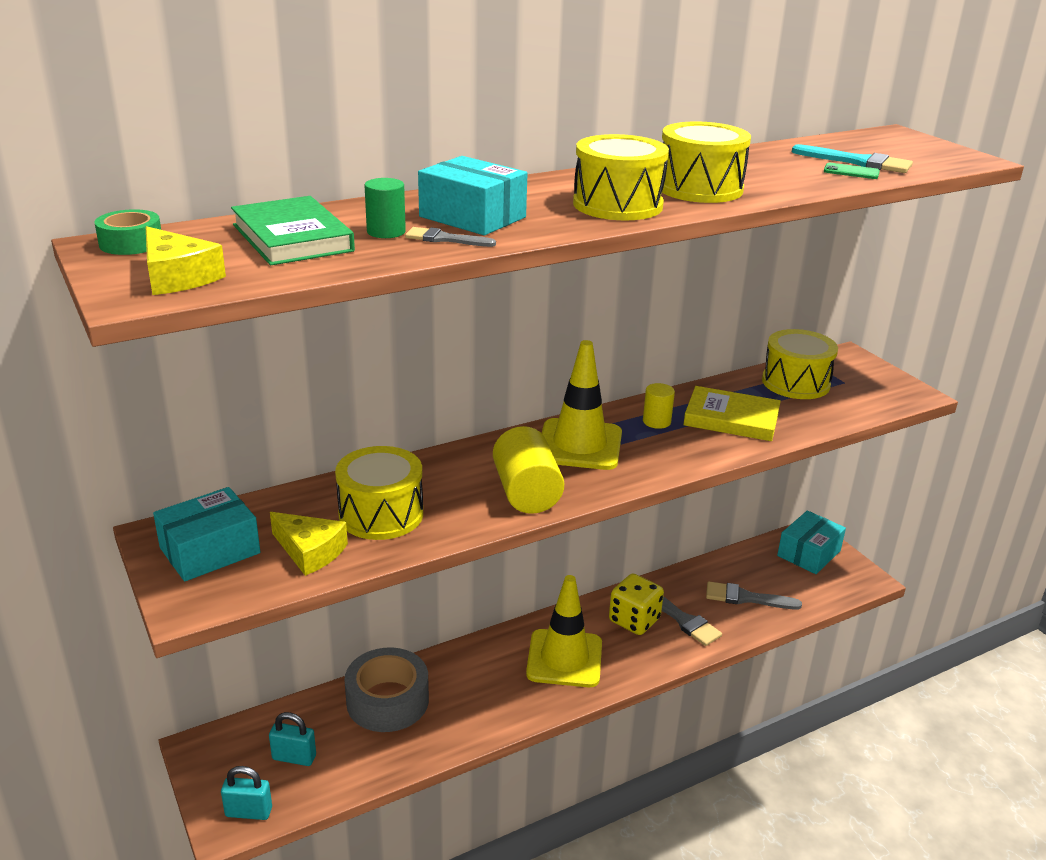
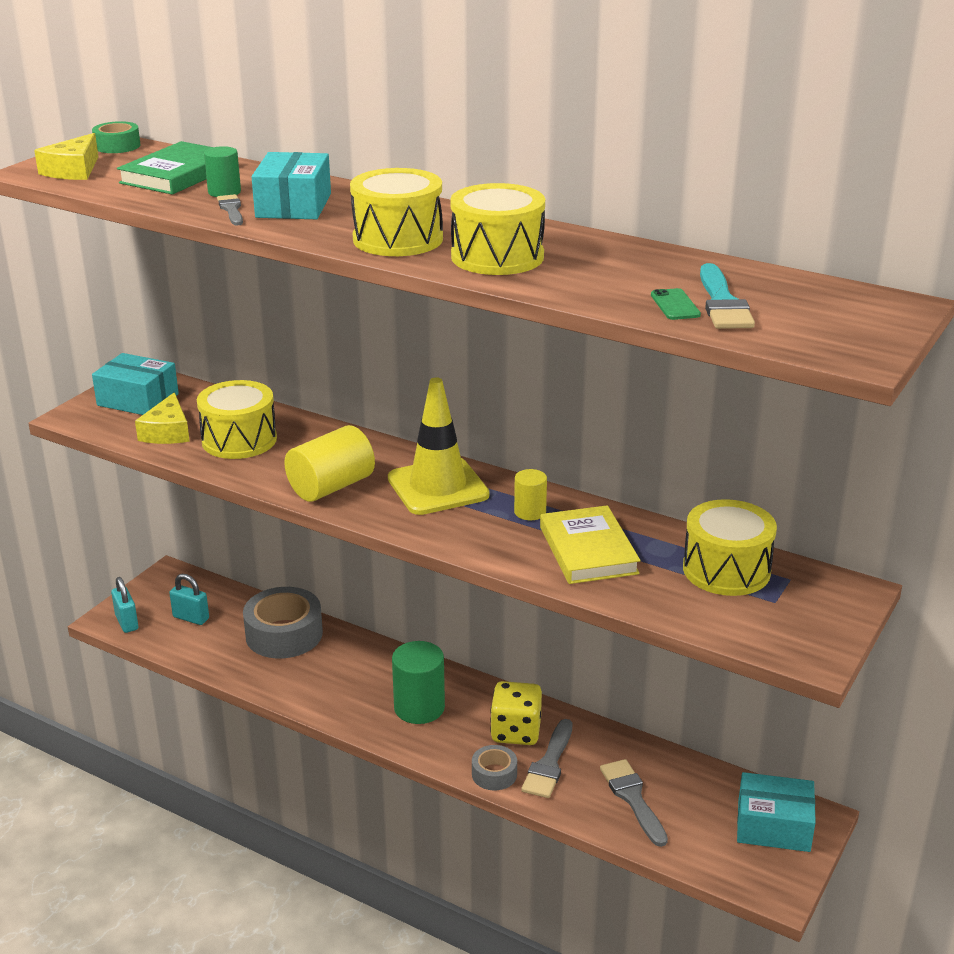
camera: 60 degrees right, 0 degrees up
turquoise padlock [269,712,316,766] -> turquoise padlock turned 45 degrees counterclockwise [169,574,209,625]
yellow traffic cone [526,575,602,687] -> green cylinder [392,641,445,724]
none -> grey tape [472,745,517,790]

